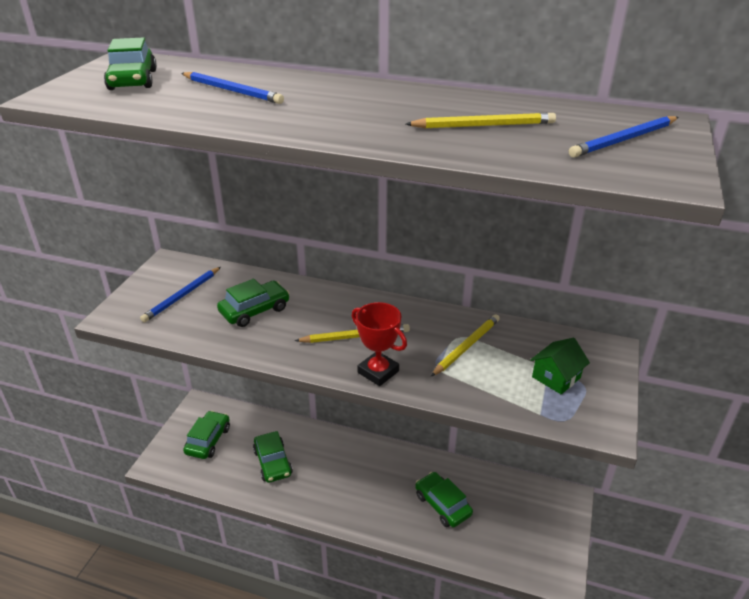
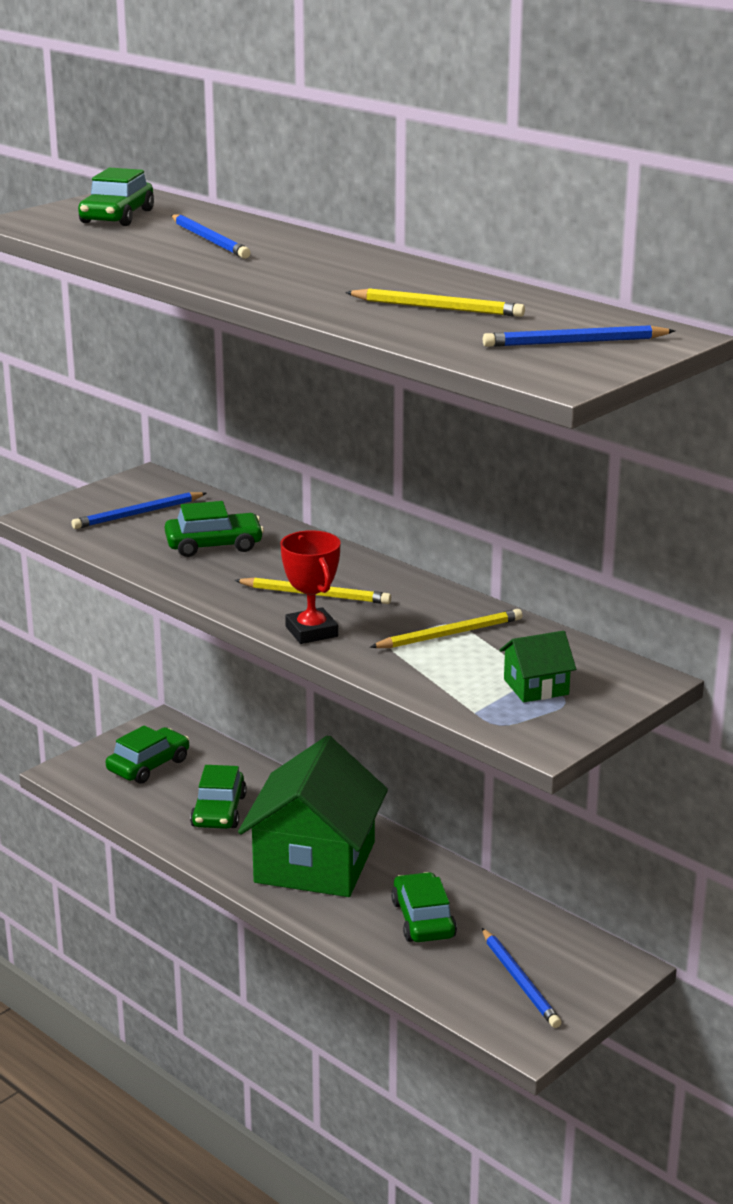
camera: 25 degrees right, 10 degrees down
none -> green house [238,736,388,897]
none -> blue pencil [482,928,562,1028]

